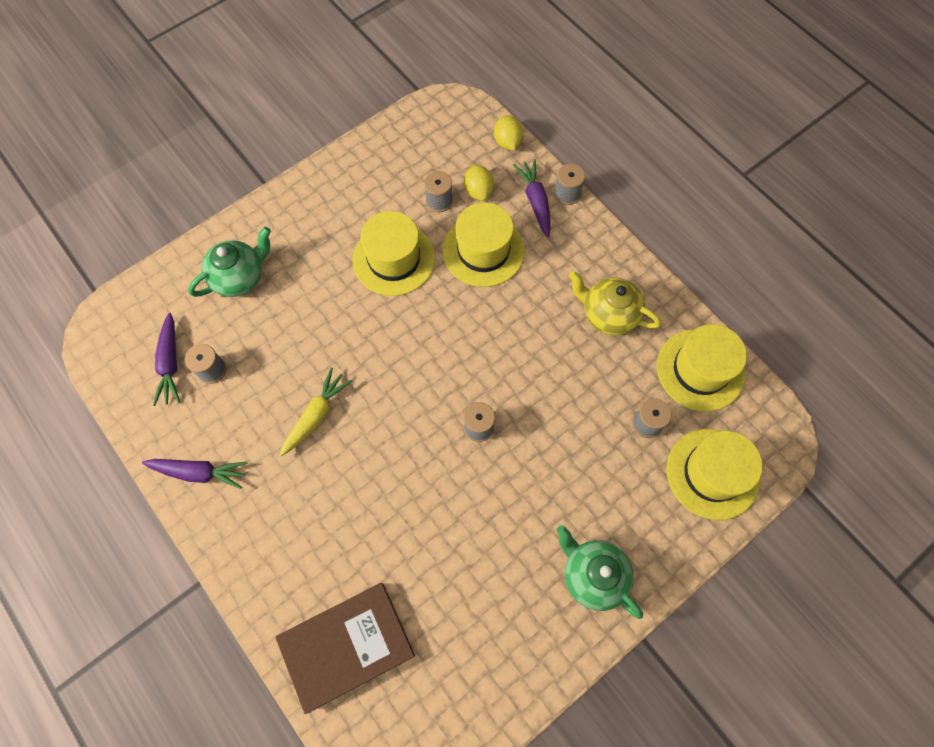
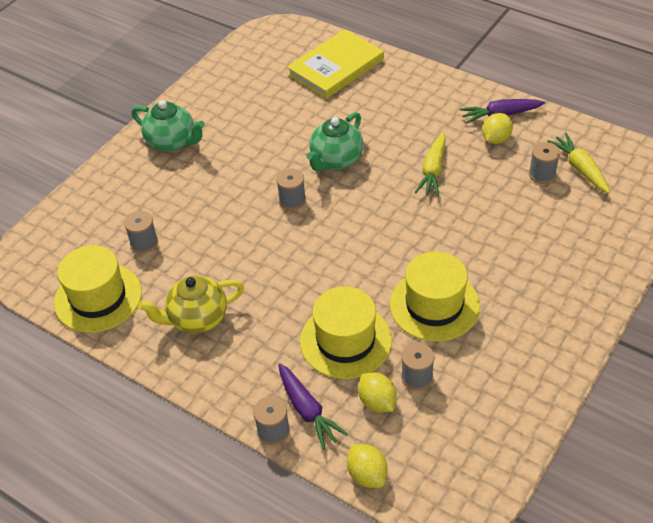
camera: 165 degrees right, 20 degrees down
purple carrot [153,313,180,406] -> yellow carrot [547,133,610,194]
green teapot [188,227,271,297] -> green teapot moved to [307,112,363,172]
brown book [275,583,415,714] -> yellow book [287,29,384,99]
yellow teapot [569,271,661,335] -> yellow teapot turned 150 degrees clockwise [138,276,244,333]
yellow hat [666,429,763,520] -> none
none -> yellow lemon [482,113,513,144]

